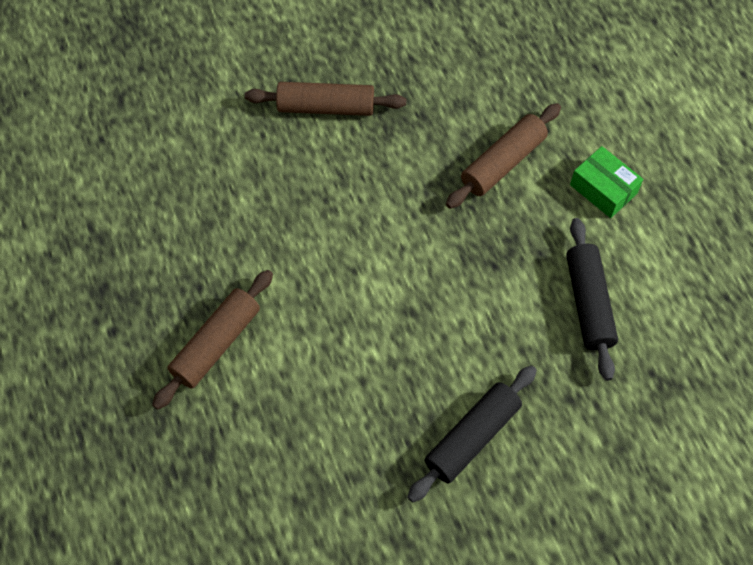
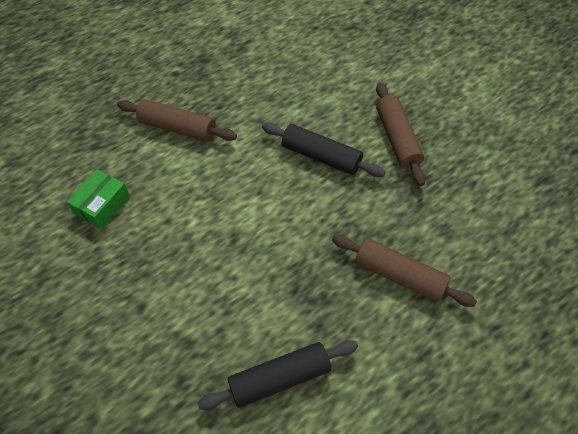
camera: 75 degrees right, 5 degrees down
black rolling pin [407,366,537,502] -> black rolling pin moved to [262,122,385,177]
green box [570,146,643,218] -> green box moved to [67,169,130,229]

